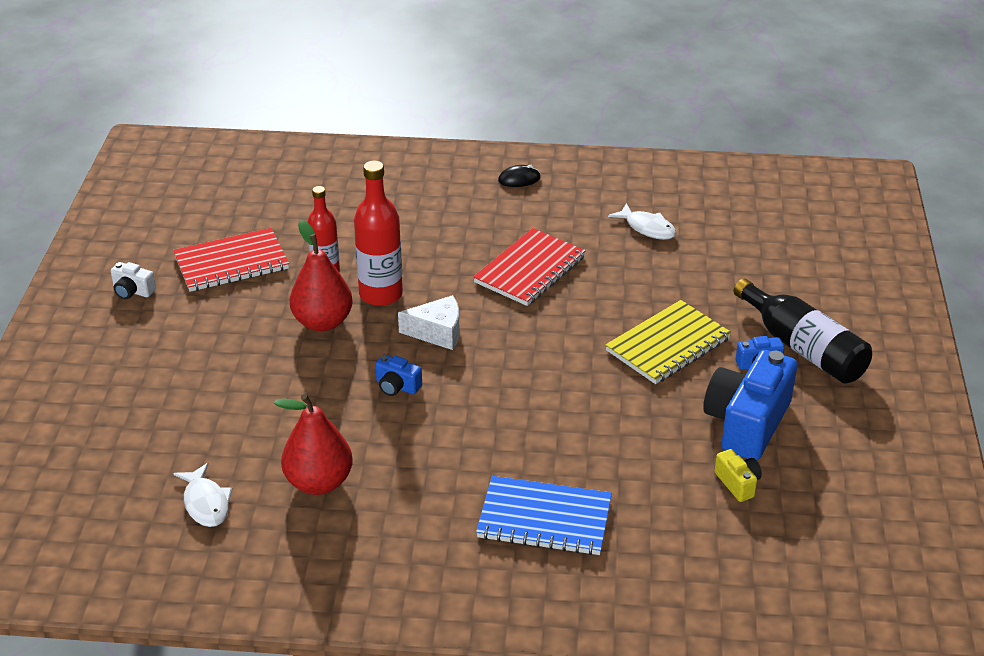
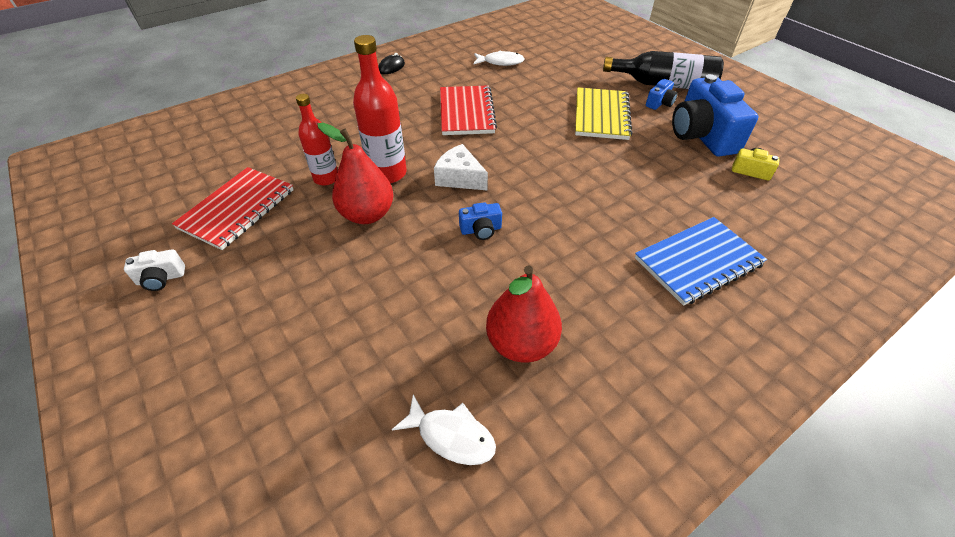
camera: 40 degrees left, 10 degrees up
white cheese [398,295,459,350] -> white cheese turned 105 degrees counterclockwise [434,144,488,190]

